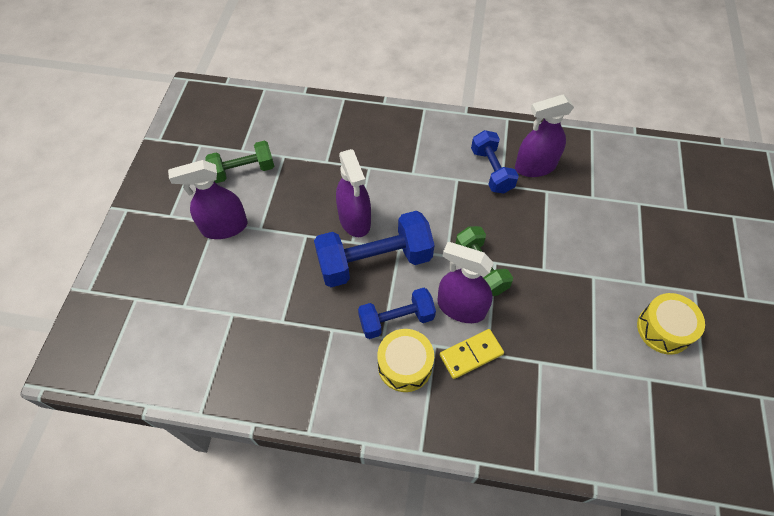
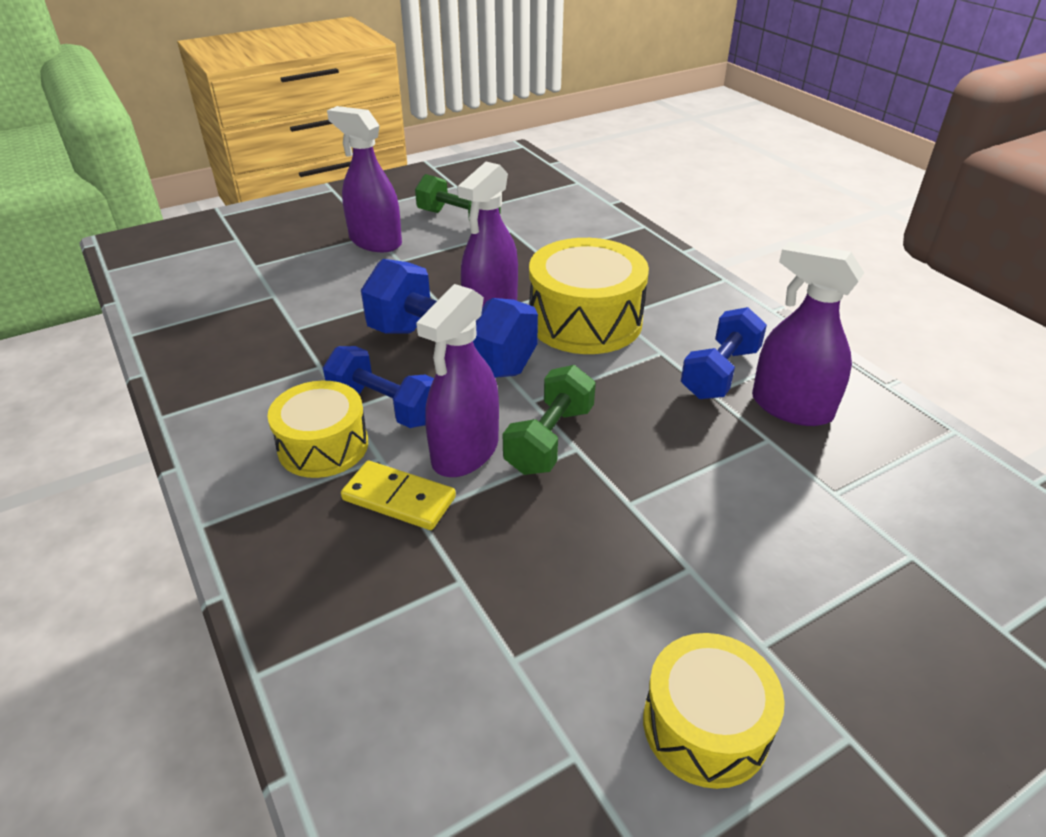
camera: 50 degrees right, 20 degrees down
purple spray bottle [437,242,493,323] -> purple spray bottle turned 135 degrees counterclockwise [416,284,499,477]
none -> yellow drum [529,238,649,354]

